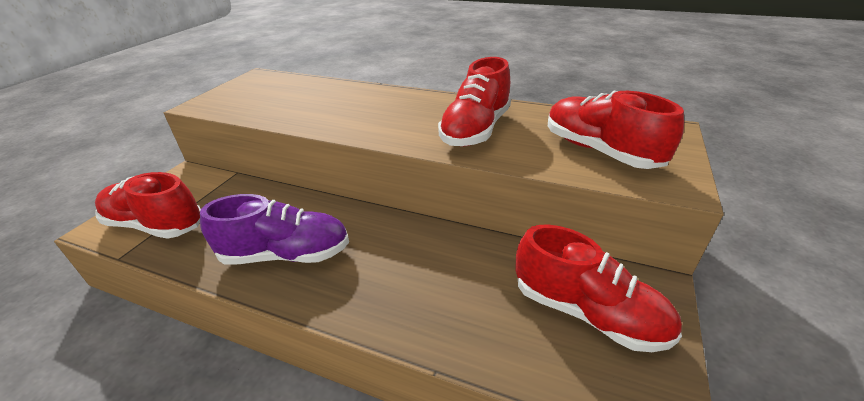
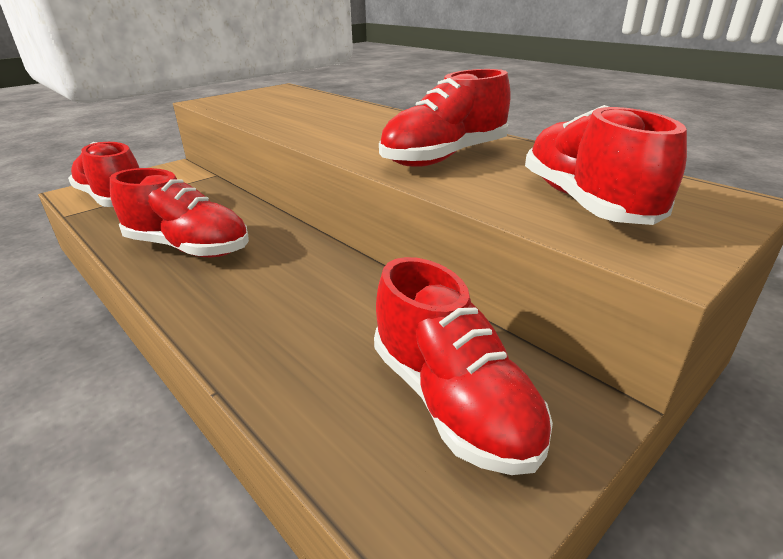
camera: 25 degrees right, 5 degrees down
purple shoe [200,194,349,265] -> red shoe [110,168,249,257]

